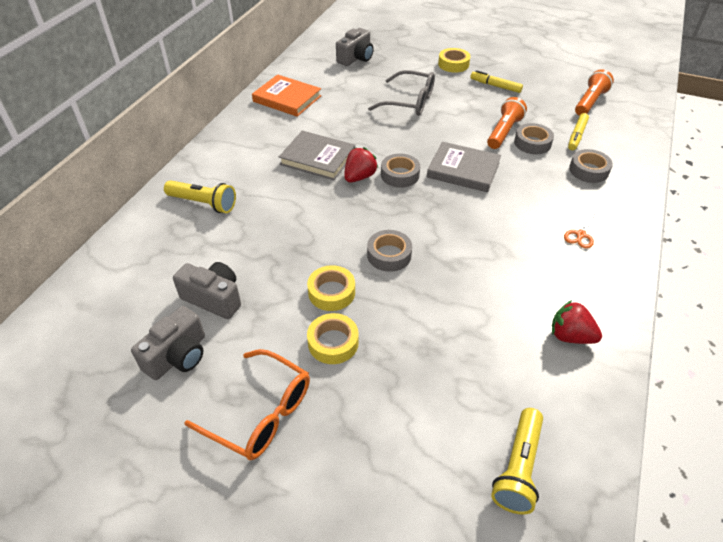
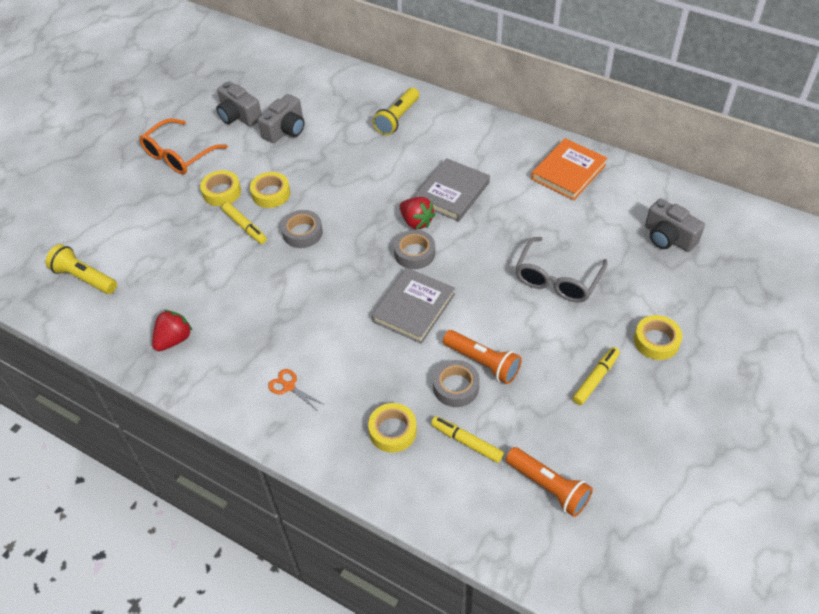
camera: 100 degrees right, 5 degrees up
grey tape [569,149,613,183] -> yellow tape [368,403,417,453]
none -> yellow marker [222,202,267,244]

